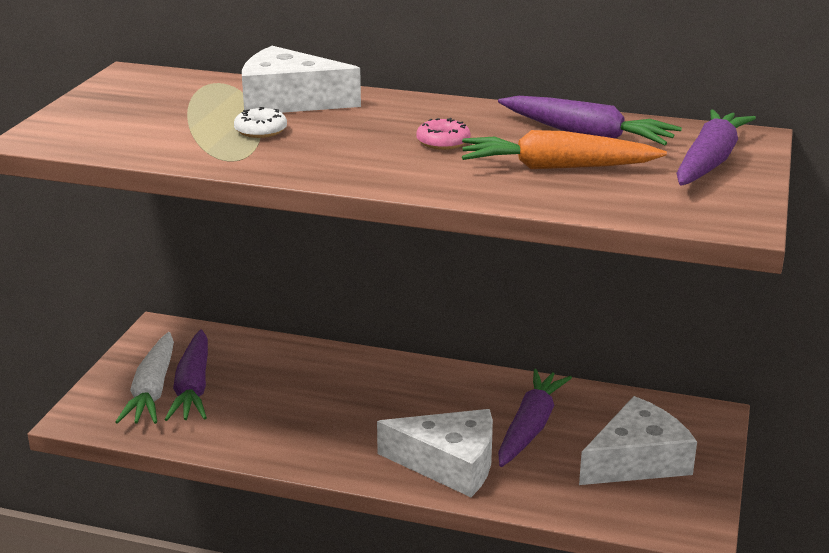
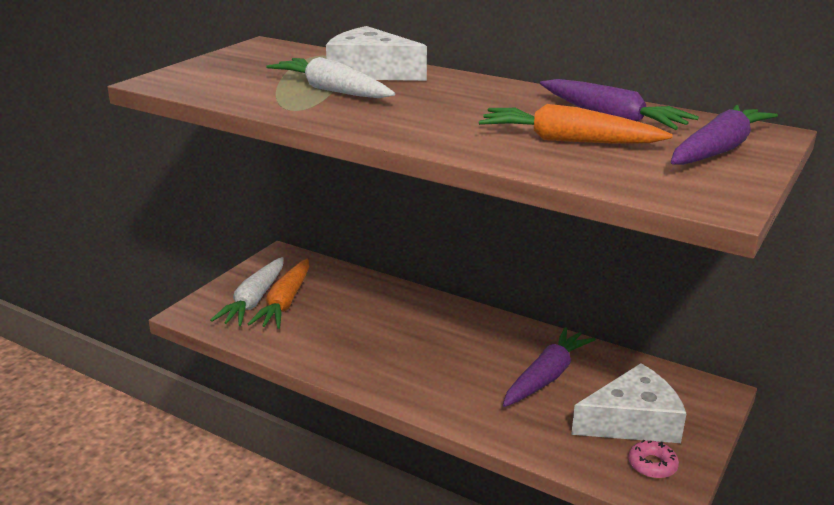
camera: 15 degrees right, 0 degrees up
purple carrot [164,329,208,421] -> orange carrot [248,258,309,329]
white donut [234,107,287,138] -> white carrot [266,57,395,98]
white cheese [377,409,493,497] -> none
pink donut [416,118,471,150] -> pink donut moved to [628,440,679,479]

